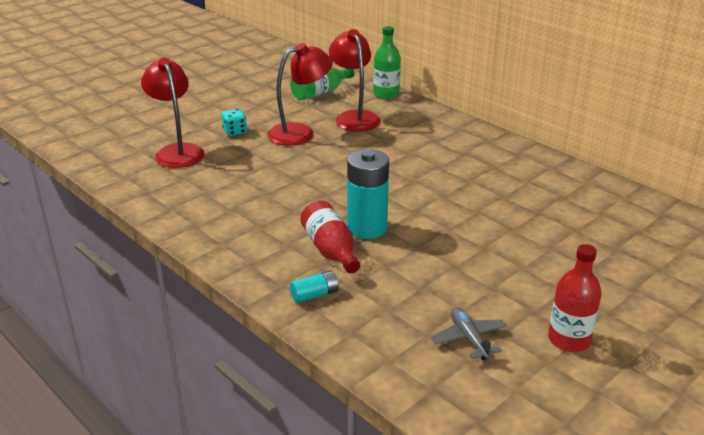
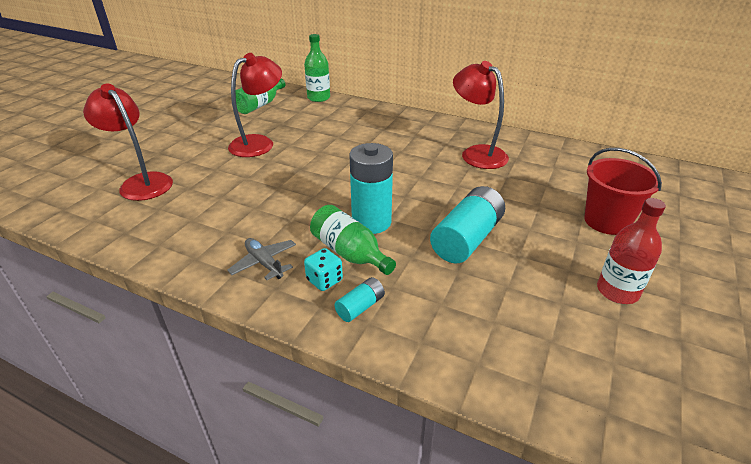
camera: 20 degrees left, 5 degrees up
turquoise dice [222,109,247,136] -> turquoise dice moved to [304,248,343,291]
red bottle [301,201,360,274] -> green bottle [310,205,396,275]
red lamp [329,29,380,132] -> red lamp moved to [453,61,509,169]
grey plane [431,308,507,361] -> grey plane moved to [227,238,296,280]
none -> turquoise battery [430,186,505,263]
none -> red bucket [584,148,662,235]

